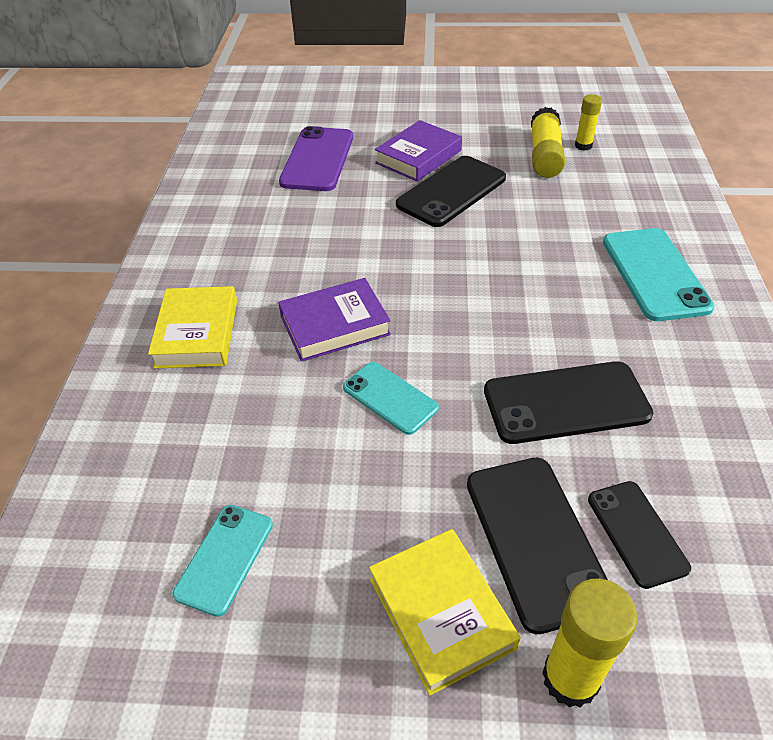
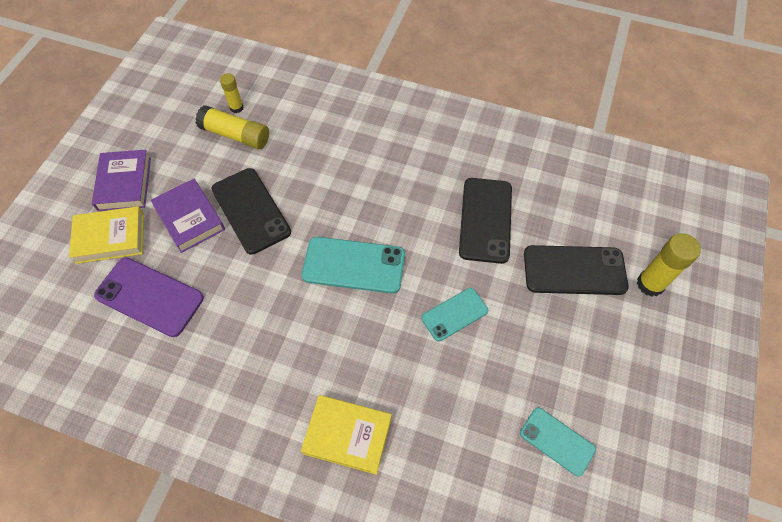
camera: 75 degrees left, 15 degrees up
purple book [278,278,391,362] -> purple book moved to [92,150,151,211]
yellow book [369,529,521,696] -> yellow book moved to [69,206,144,264]
black phone [588,481,691,589] -> none
turquoise phone [603,228,715,321] -> turquoise phone moved to [302,237,405,294]

